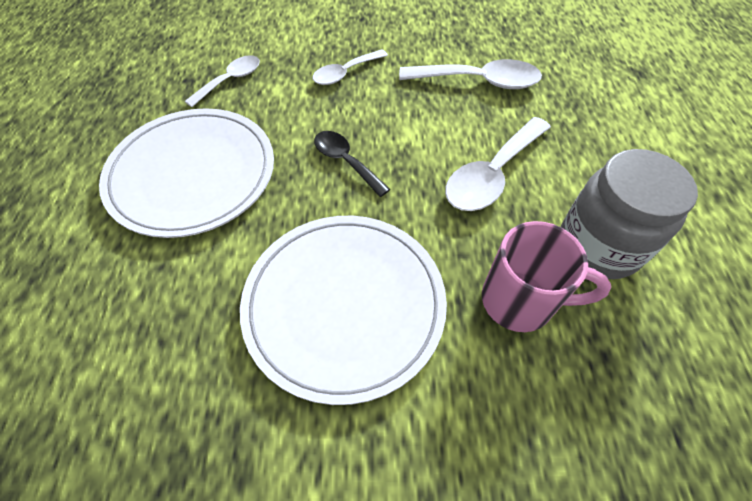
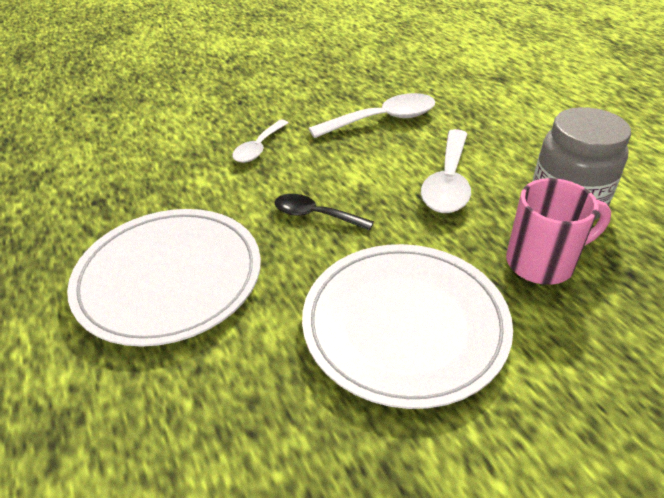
camera: 25 degrees left, 15 degrees down
white spoon [185,55,260,107] -> none

